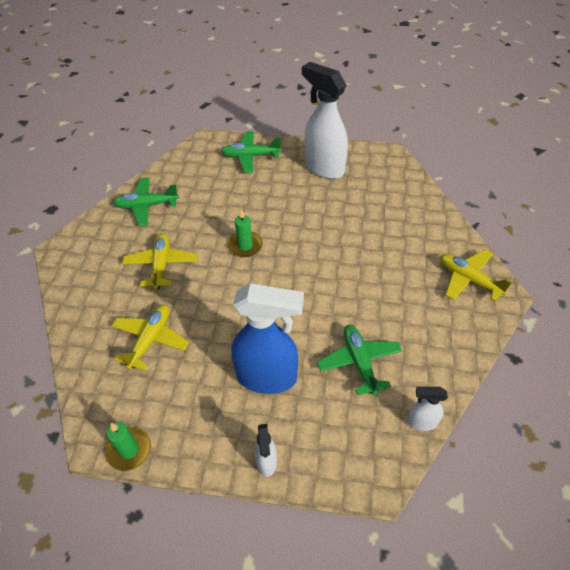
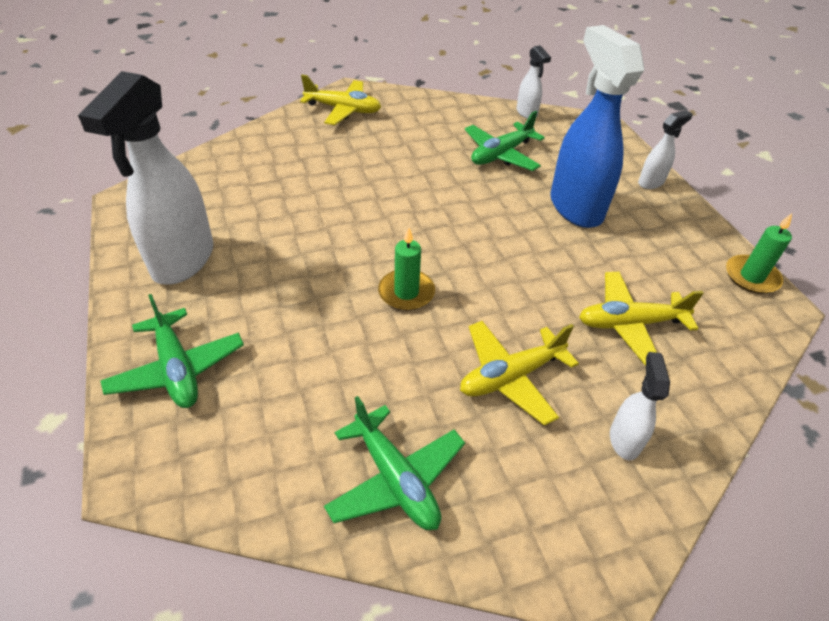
camera: 120 degrees left, 5 degrees down
yellow plane [441,249,512,302] -> yellow plane turned 90 degrees counterclockwise [300,75,381,125]
none -> white spray bottle [610,352,670,460]

